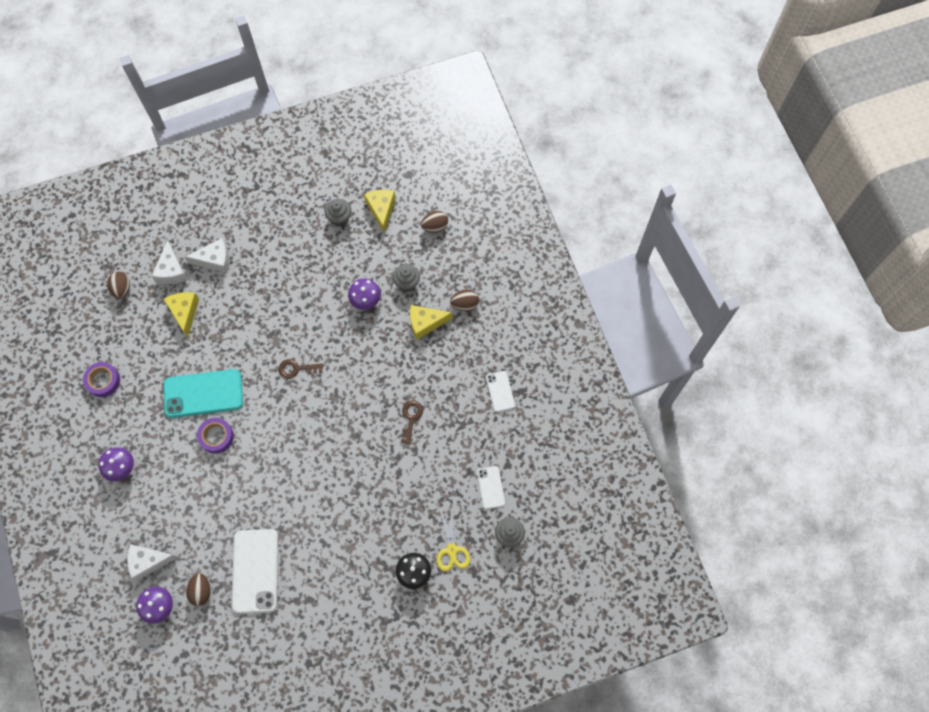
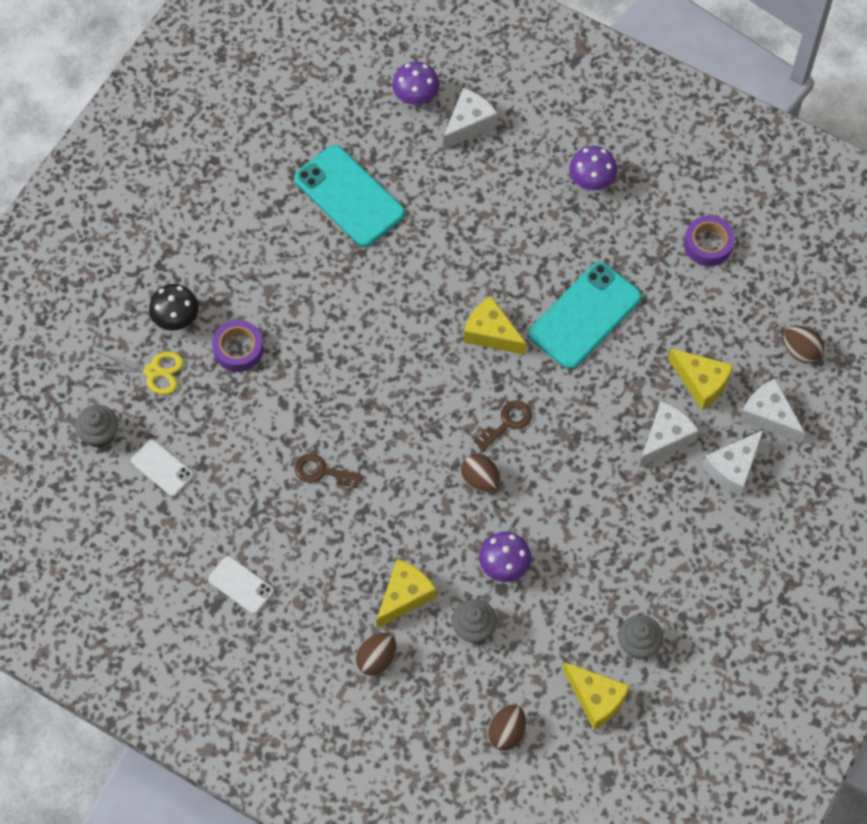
camera: 140 degrees right, 5 degrees down
brown egg [186,573,211,606] -> brown egg moved to [461,454,500,493]
purple tape [197,418,234,454] -> purple tape moved to [212,320,264,372]
white phone [232,529,278,614] -> turquoise phone [294,145,405,247]
brown key [401,401,423,445] -> brown key turned 135 degrees clockwise [295,453,363,488]
yellow scissors [437,510,470,571] -> yellow scissors turned 150 degrees clockwise [91,351,184,395]
none -> yellow cheese [463,296,527,355]
none -> white cheese [639,401,699,467]

